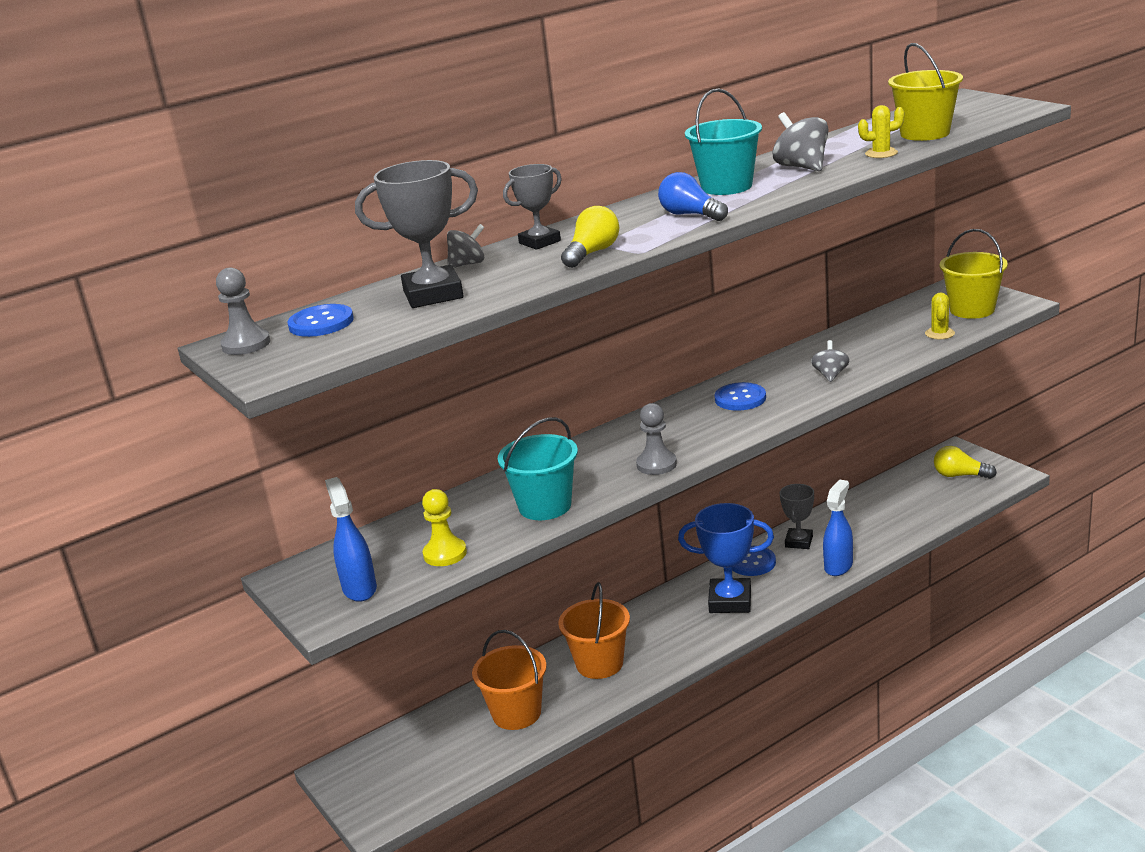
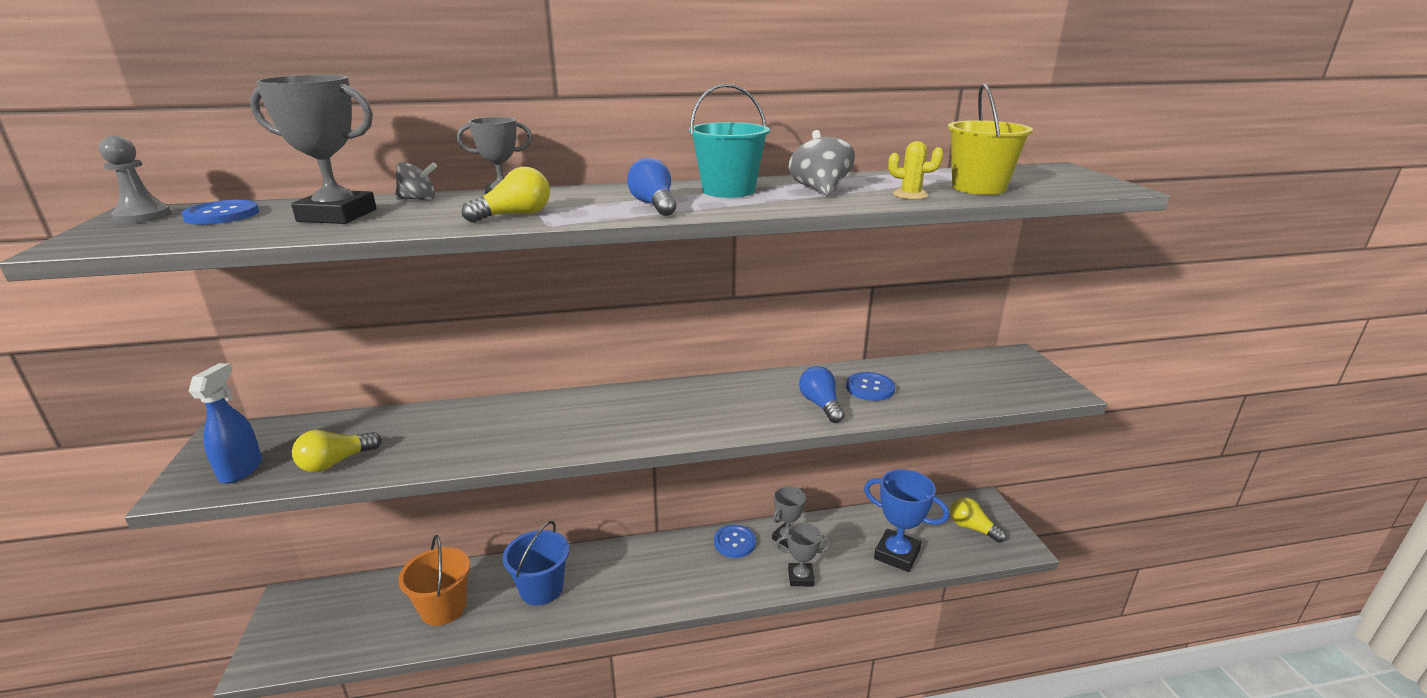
camera: 20 degrees right, 0 degrees up
yellow pawn [422,489,467,566] -> yellow light bulb [292,430,382,472]
turquoise bucket [498,417,578,520] -> none
orange bucket [558,582,630,679] -> blue bucket [502,521,569,605]
grey pawn [636,403,677,475] -> none
blue trophy [678,503,774,613] -> blue trophy moved to [864,469,949,572]
blue button [714,382,766,411] -> blue button moved to [846,372,895,401]
grey spinning top [811,340,850,382] -> blue light bulb [799,366,844,423]
blue spray bottle [823,479,853,576] -> grey trophy [776,523,831,586]
yellow cactus [925,293,955,339] -> none
yellow bucket [940,229,1008,319] -> none

